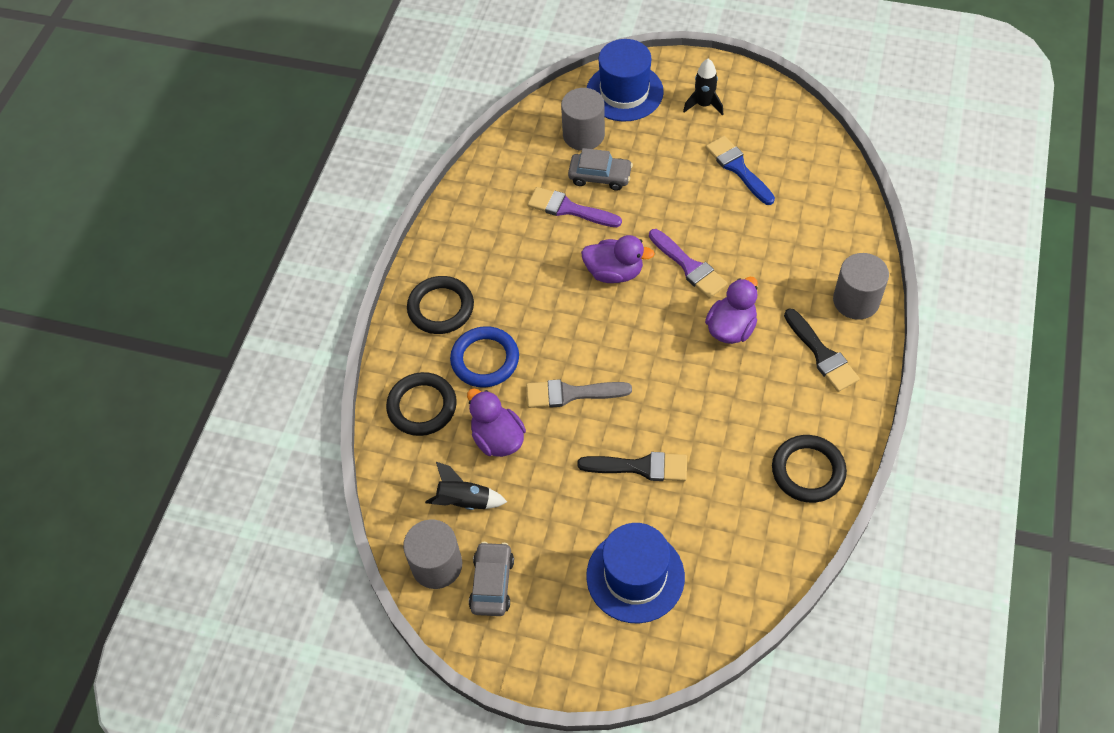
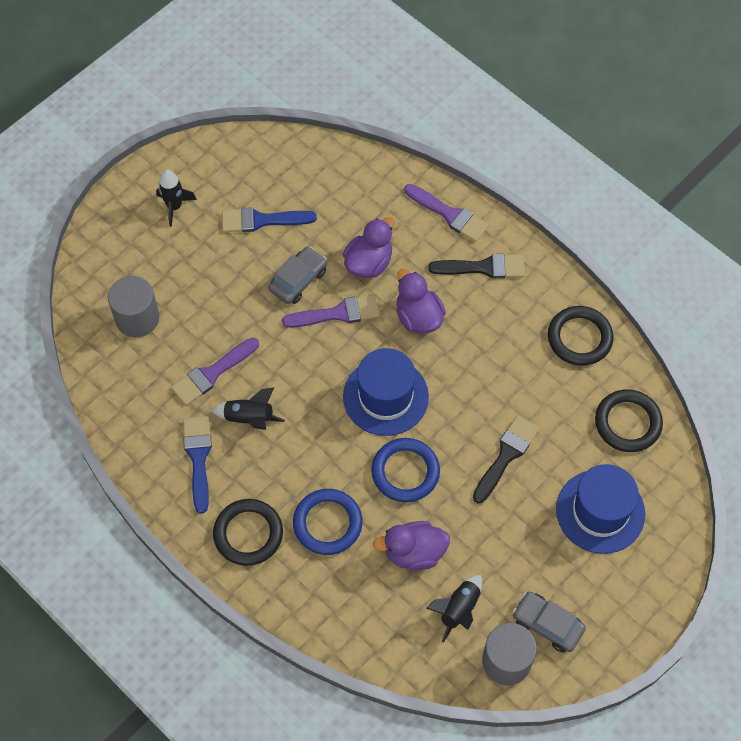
camera: 65 degrees left, 5 degrees up
black ring [386,372,457,436] -> black ring moved to [595,390,663,452]
grey brush [526,379,632,408] -> blue ring [371,438,440,503]
grey car [568,148,633,191] -> grey car moved to [268,247,327,304]
purple duck [581,235,655,283] -> purple duck moved to [343,217,395,278]
blue hat [587,39,664,122] -> blue hat moved to [343,348,429,436]
grey cylinder [833,253,889,320] -> purple brush [404,184,489,242]
none -> blue brush [183,416,212,514]
none -> black rocket [211,388,285,430]

